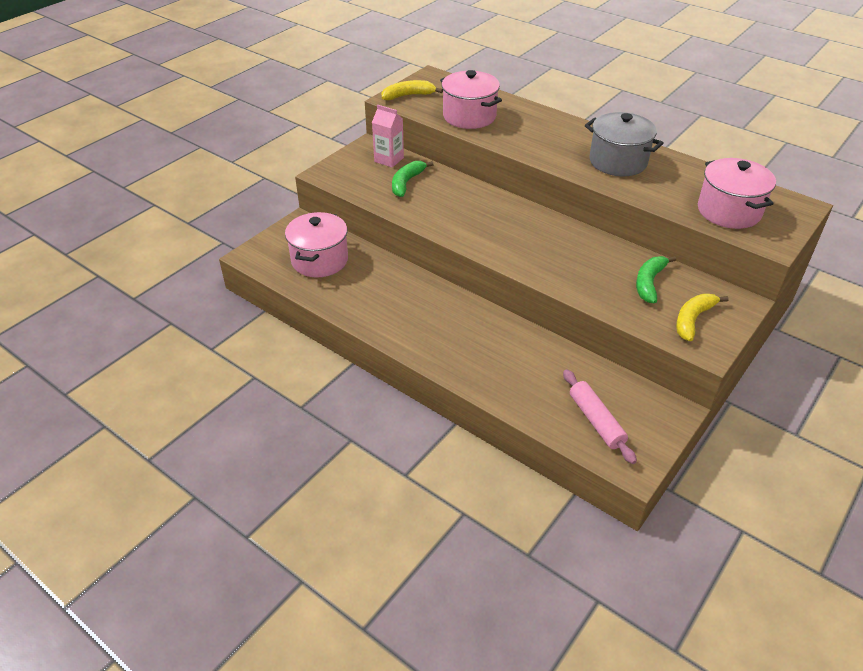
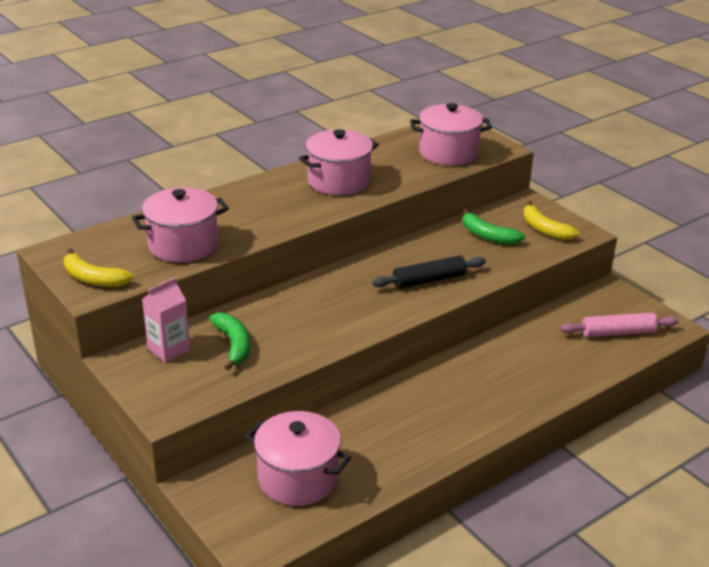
camera: 75 degrees left, 10 degrees down
yellow banana [381,80,443,100] -> yellow banana turned 60 degrees counterclockwise [64,248,133,287]
green banana [392,161,434,197] -> green banana turned 150 degrees counterclockwise [209,313,250,370]
grey pot [585,112,663,176] -> pink pot [299,129,379,195]
none -> black rolling pin [372,256,486,289]

